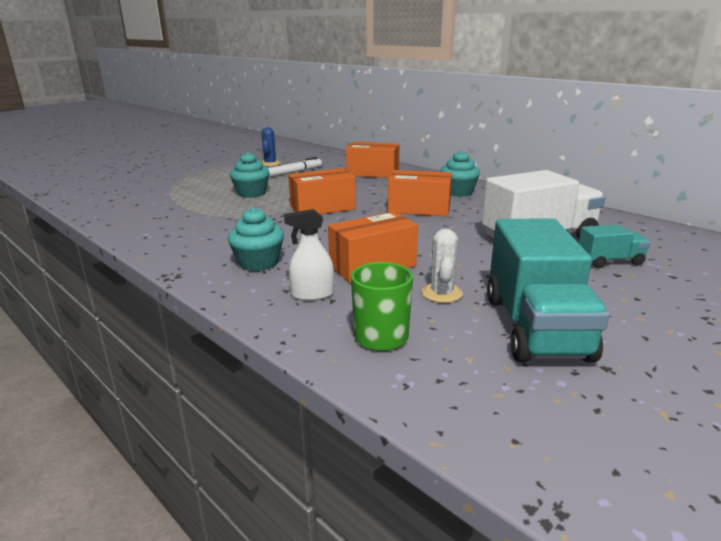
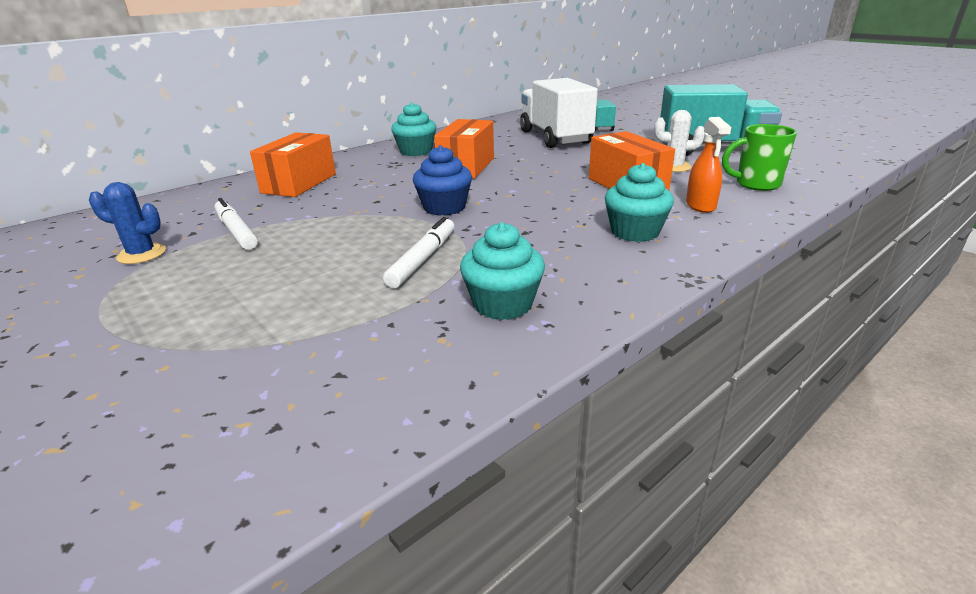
camera: 85 degrees left, 5 degrees up
turquoise cupcake [230,152,270,198] -> turquoise cupcake moved to [460,222,545,320]
white spray bottle [284,209,334,301] -> orange spray bottle [686,117,731,213]
orange box [288,168,356,214] -> blue cupcake [413,145,472,216]
none -> white marker [383,217,455,288]

